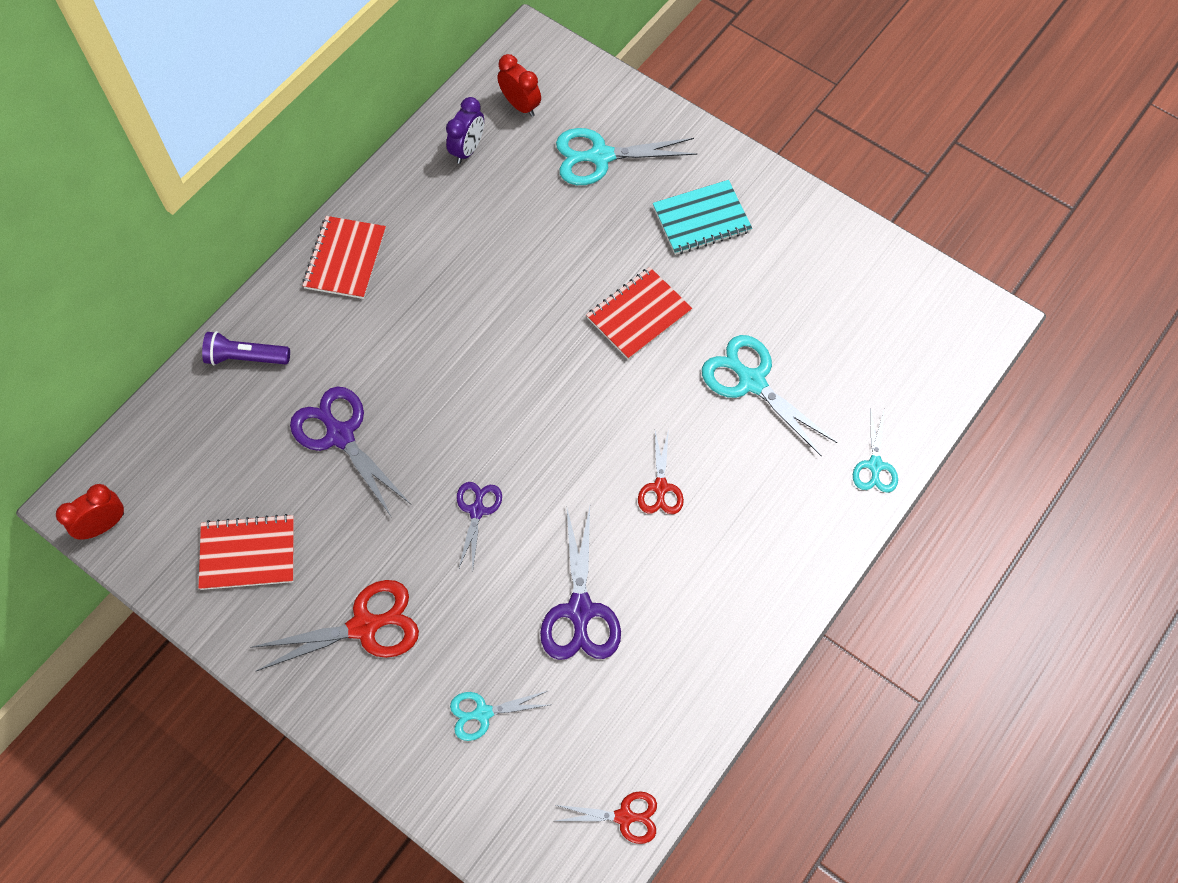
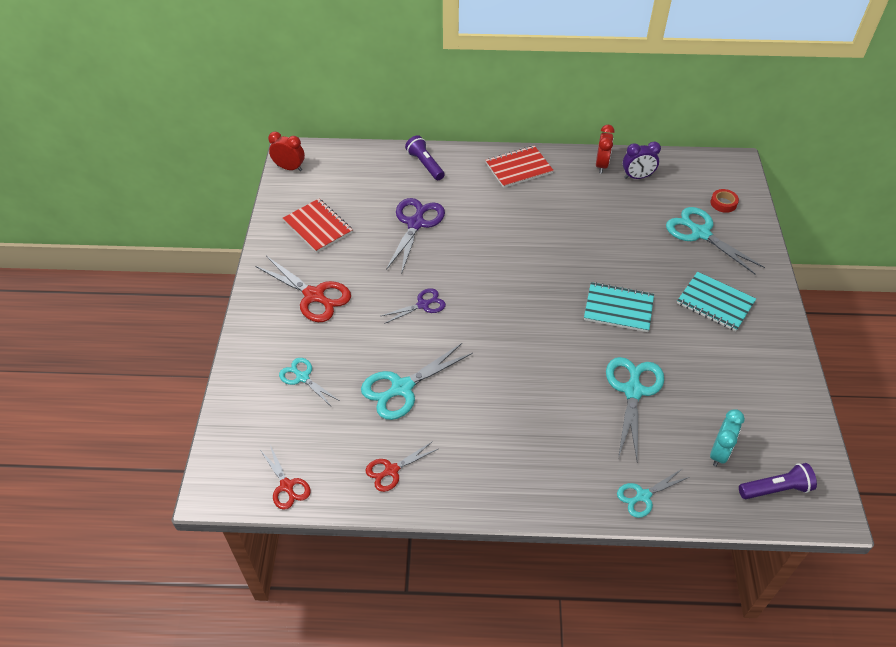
camera: 55 degrees right, 15 degrees down
red clock [498,54,541,117] -> red clock moved to [596,125,615,173]
purple scissors [540,507,621,660] -> turquoise scissors [361,343,473,420]
red notebook [586,267,692,360] -> turquoise notebook [584,282,654,332]
red scissors [638,429,684,514] -> red scissors moved to [366,441,438,492]
none -> red tape [710,189,739,213]
none -> turquoise clock [710,409,745,467]
none -> purple flashlight [739,463,817,499]

